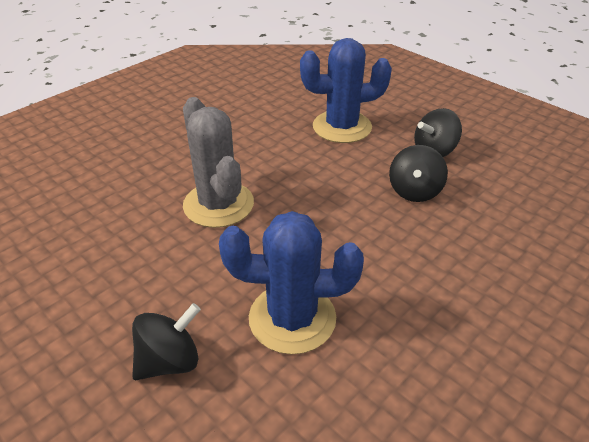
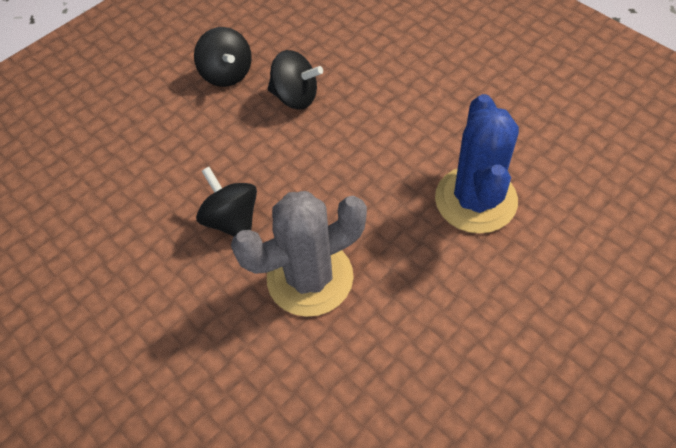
camera: 85 degrees left, 15 degrees up
black spinning top [132,303,201,380] -> black spinning top moved to [196,167,257,236]
blue cactus [300,38,392,143] -> none

